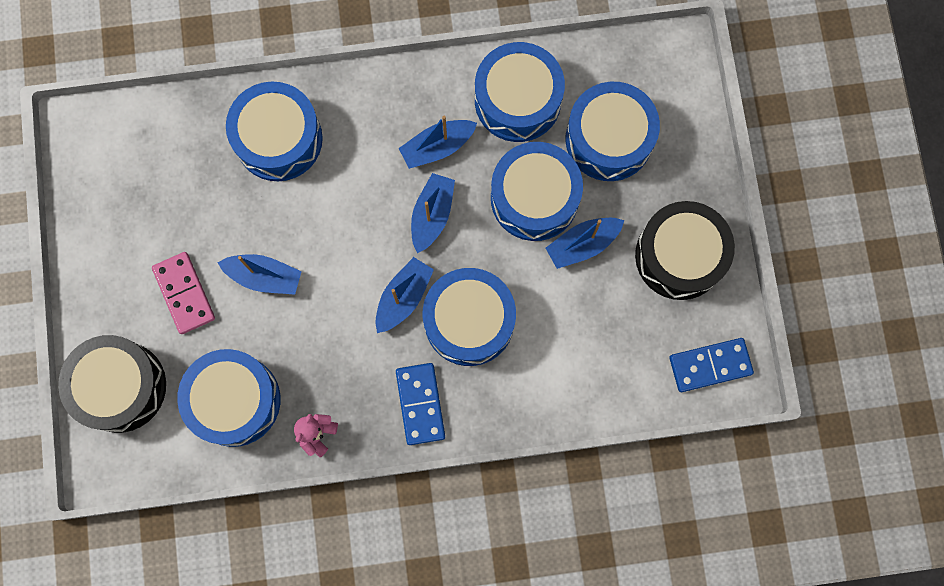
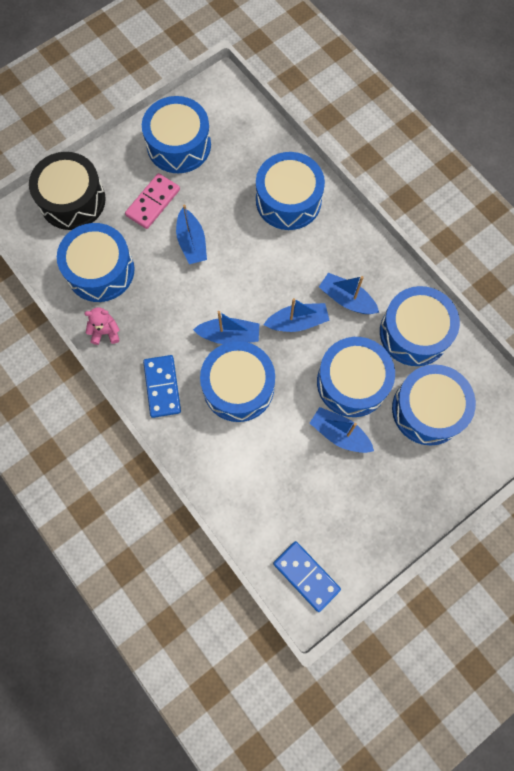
camera: 60 degrees right, 5 degrees down
blue domino [396,363,445,445] -> blue domino turned 60 degrees counterclockwise [143,355,181,418]
black drum [635,201,735,300] -> none
none -> blue drum [142,96,211,173]

